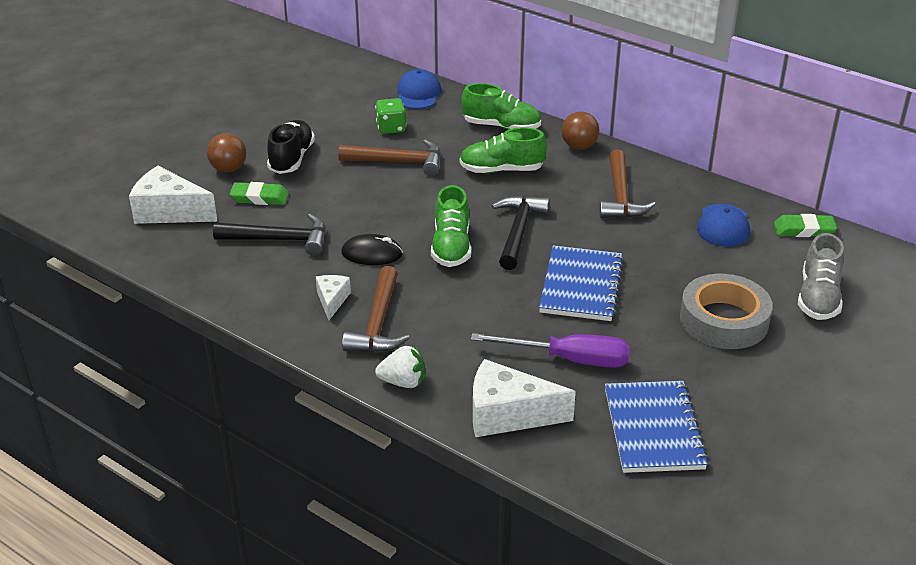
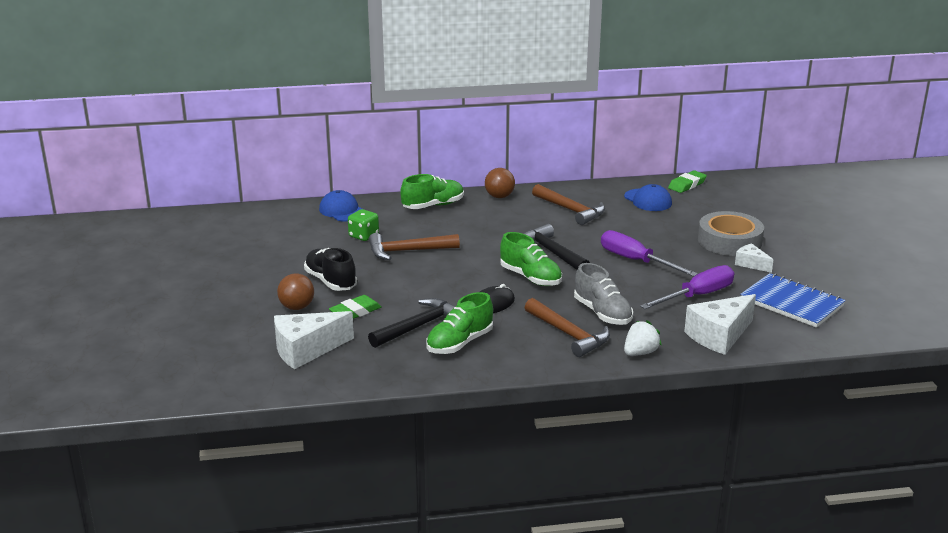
camera: 45 degrees left, 10 degrees down
white cheese [316,275,351,320] -> white cheese moved to [735,244,774,273]
brown hammer [338,139,441,176] -> brown hammer turned 150 degrees counterclockwise [369,233,460,260]
green shoe [460,127,547,173] -> green shoe moved to [426,292,493,354]
blue notebook [539,245,624,321] -> purple screwdriver [601,230,698,277]
grey shoe [798,233,844,320] -> grey shoe moved to [574,263,633,325]

